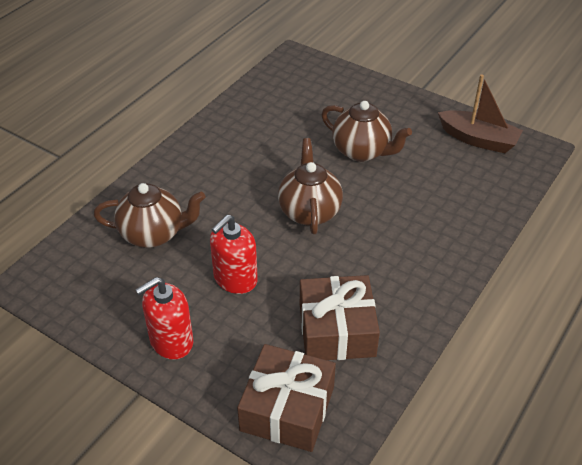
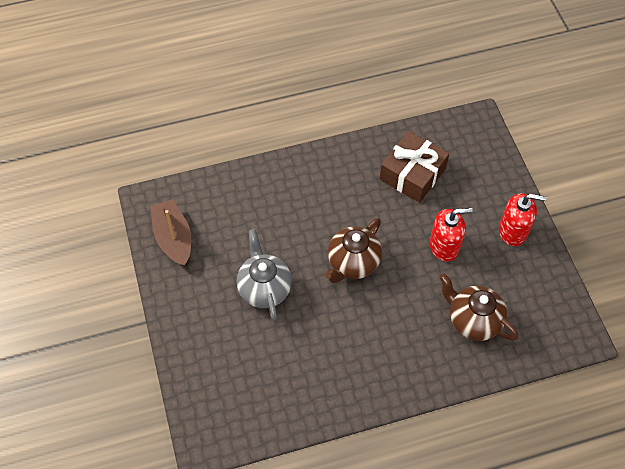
camera: 140 degrees left, 15 degrees up
brown gift [237,344,336,452] -> none
brown teapot [321,101,412,162] -> grey teapot [237,229,292,321]

